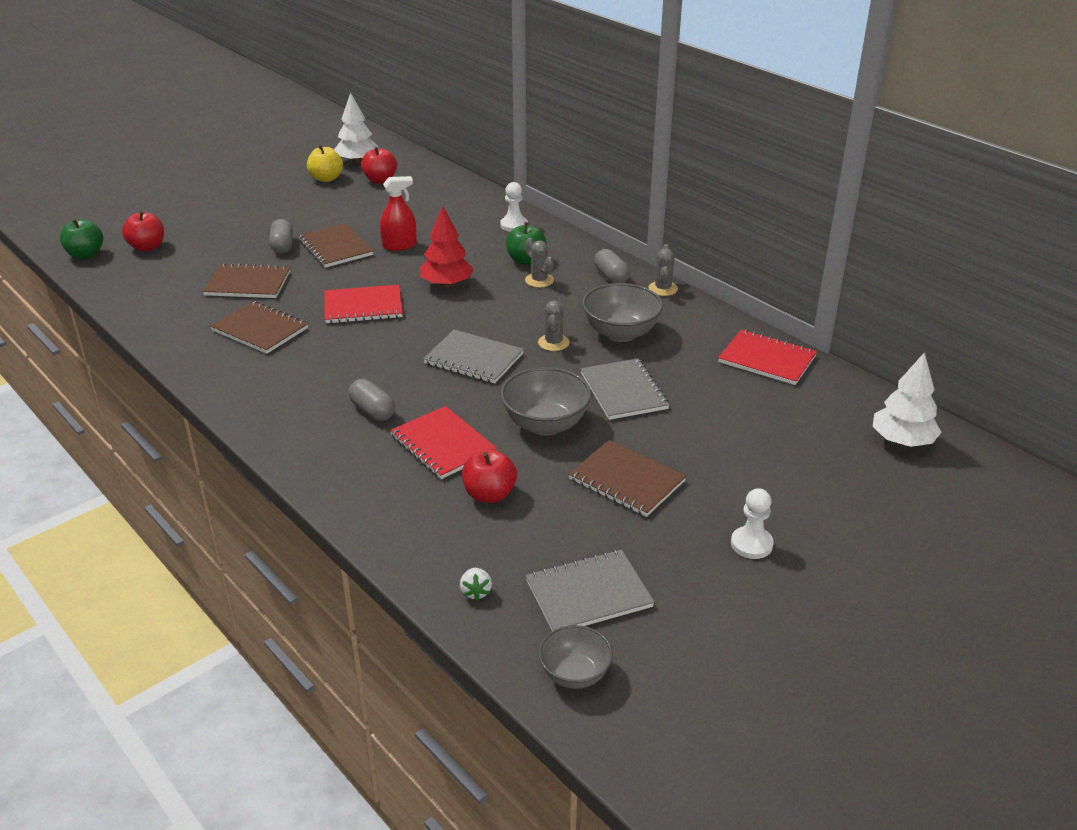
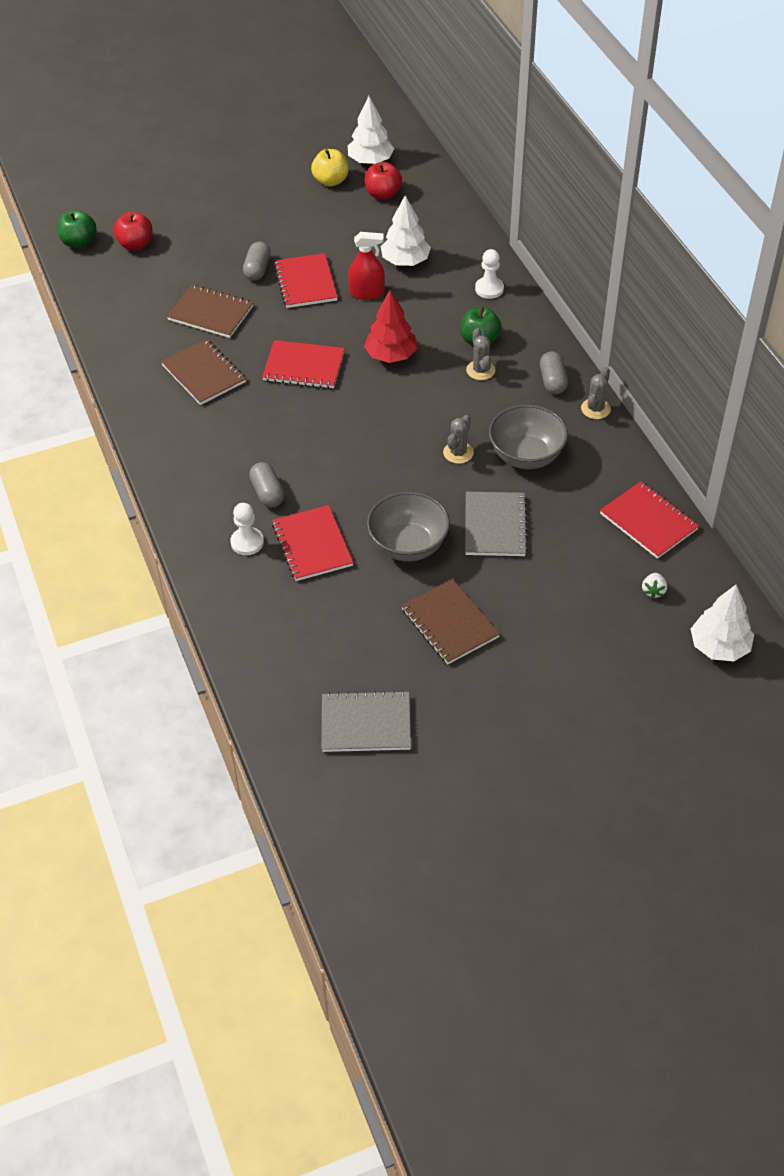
camera: 20 degrees right, 15 degrees up
brown notebook [298,223,373,268] -> red notebook [274,253,338,308]
grey notebook [423,330,524,383] -> none
white strawberry [460,568,492,601] -> white strawberry moved to [642,573,667,599]
red apple [462,449,517,503] -> none
grey bowl [539,625,613,689] -> none
white pawn [731,488,774,559] -> white pawn moved to [230,503,264,555]
none -> white tree [381,195,431,266]

